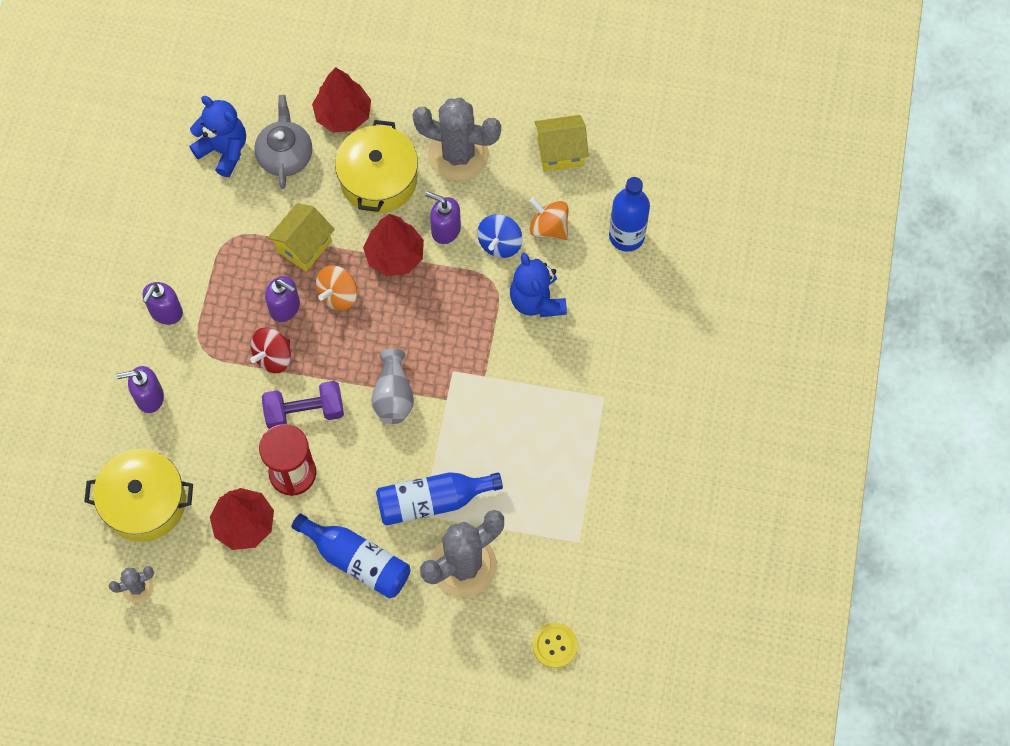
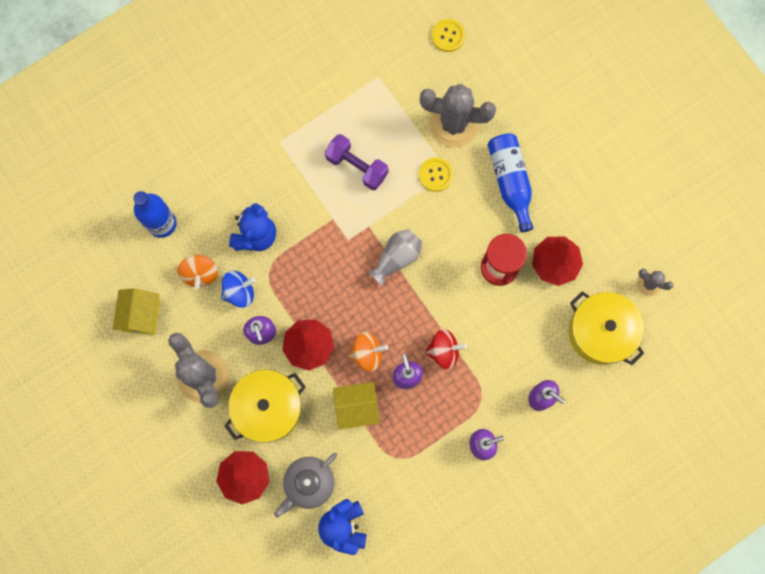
camera: 135 degrees left, 10 degrees up
purple dumbbell [262,381,344,429] -> purple dumbbell moved to [325,134,389,190]
blue bottle [376,472,503,526] -> yellow button [419,158,453,192]
yellow house [535,115,589,172] -> yellow house turned 60 degrees clockwise [113,288,160,335]

